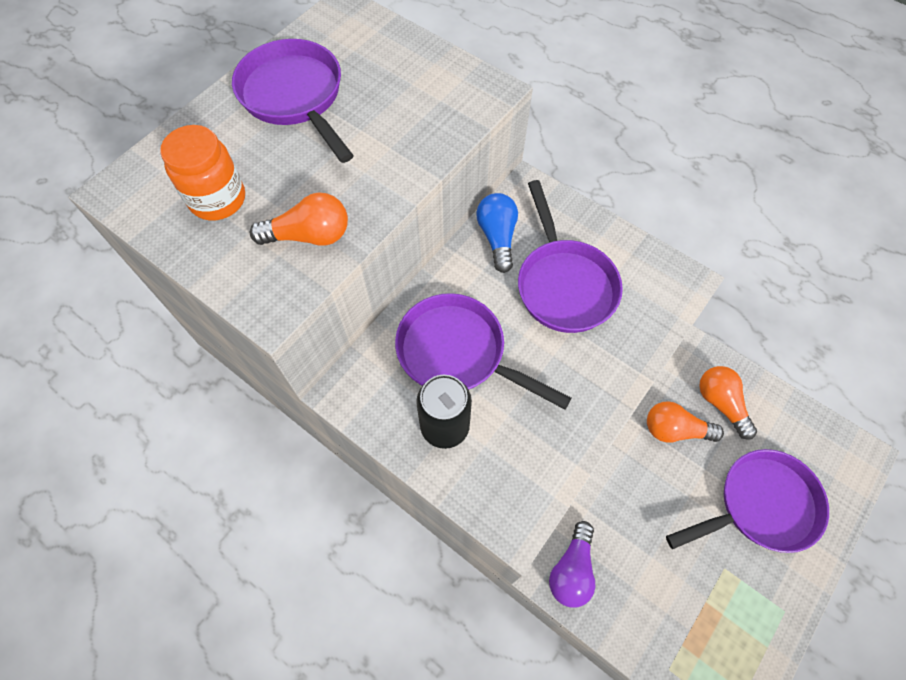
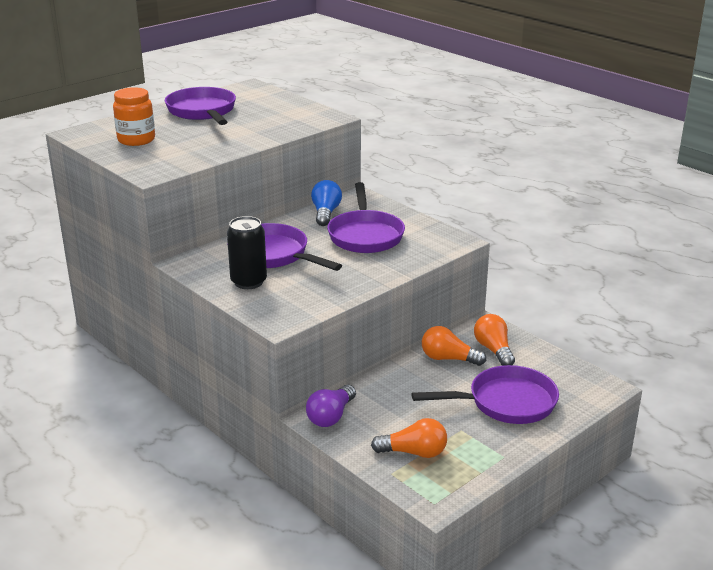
camera: 10 degrees right, 35 degrees down
orange light bulb [250,192,348,246] -> orange light bulb moved to [371,418,447,458]

